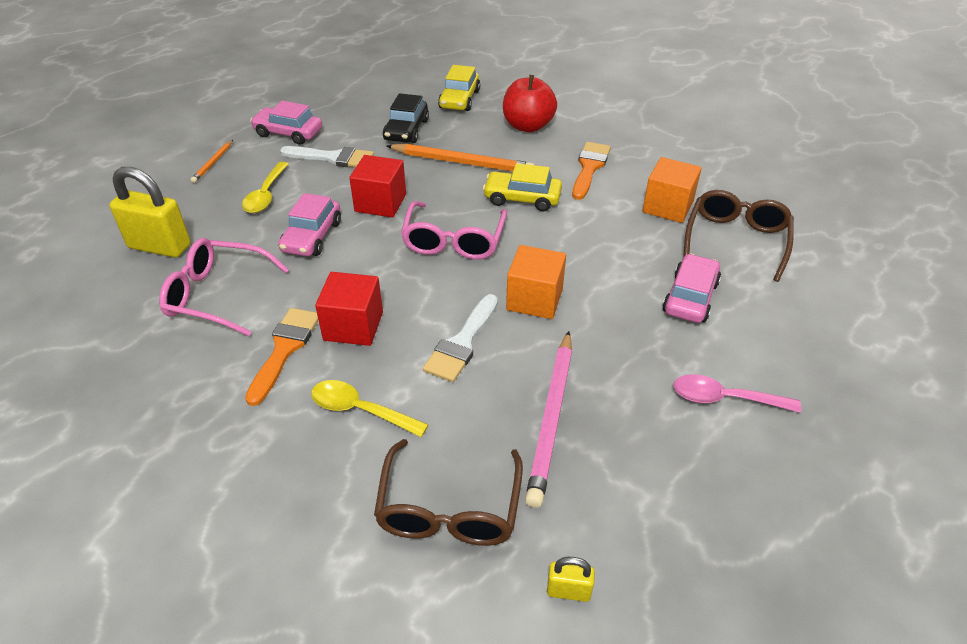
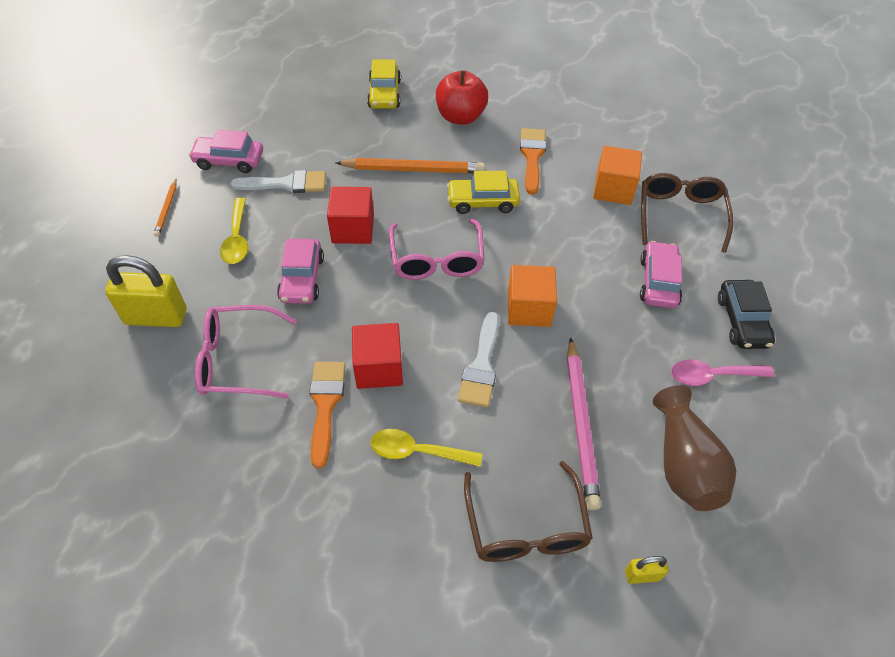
camera: 15 degrees left, 10 degrees up
black car [383,93,429,143] -> black car moved to [718,280,775,349]
none -> brown vase [653,385,736,511]

